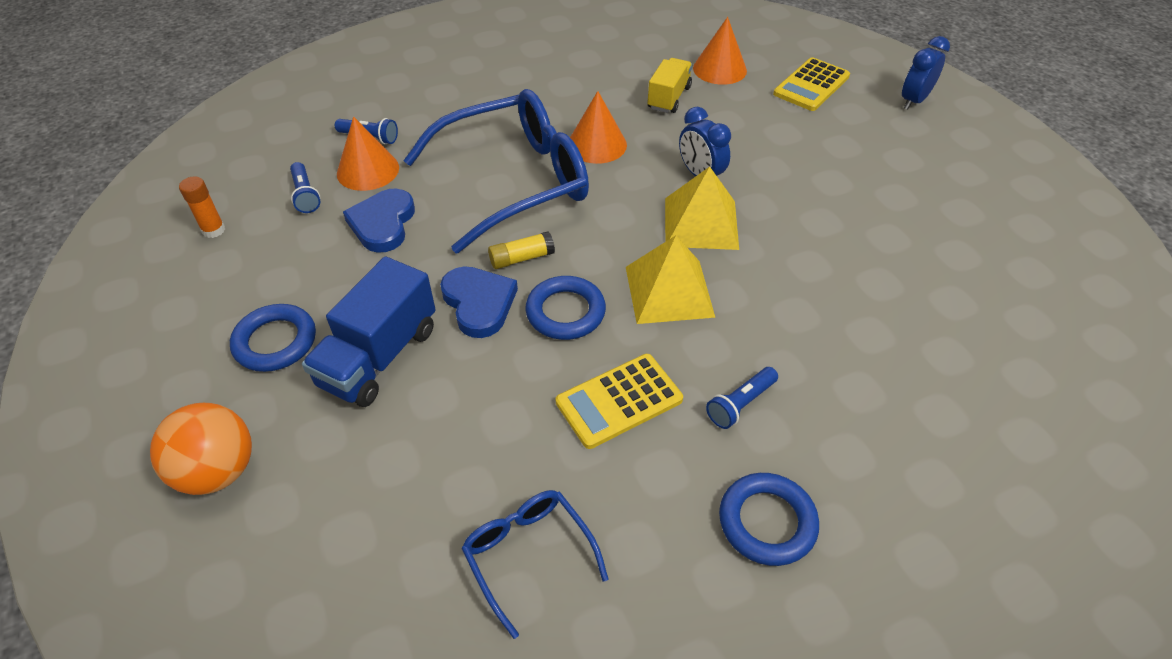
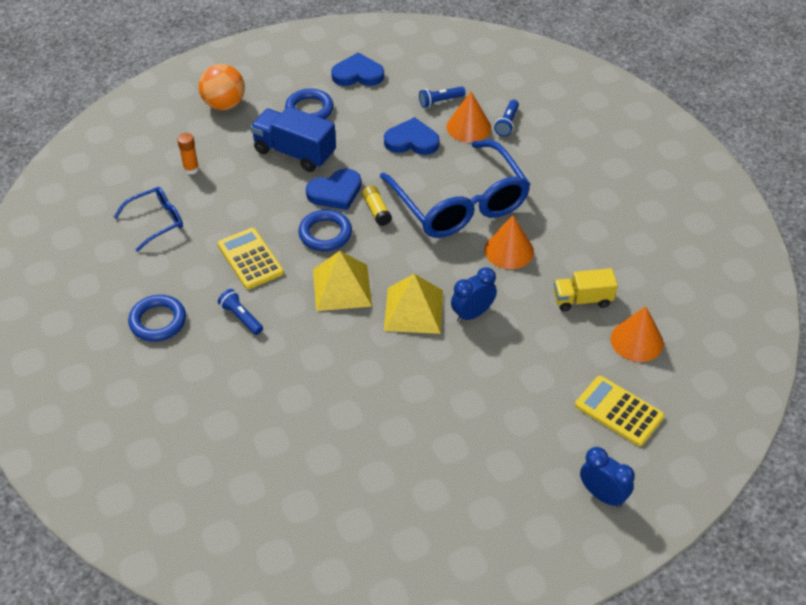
camera: 90 degrees right, 0 degrees up
orange glue stick [179,176,225,238] -> orange glue stick moved to [177,133,199,175]
yellow truck [647,58,693,113] -> yellow truck turned 150 degrees clockwise [554,268,618,312]
none -> blue heart [331,52,384,86]

